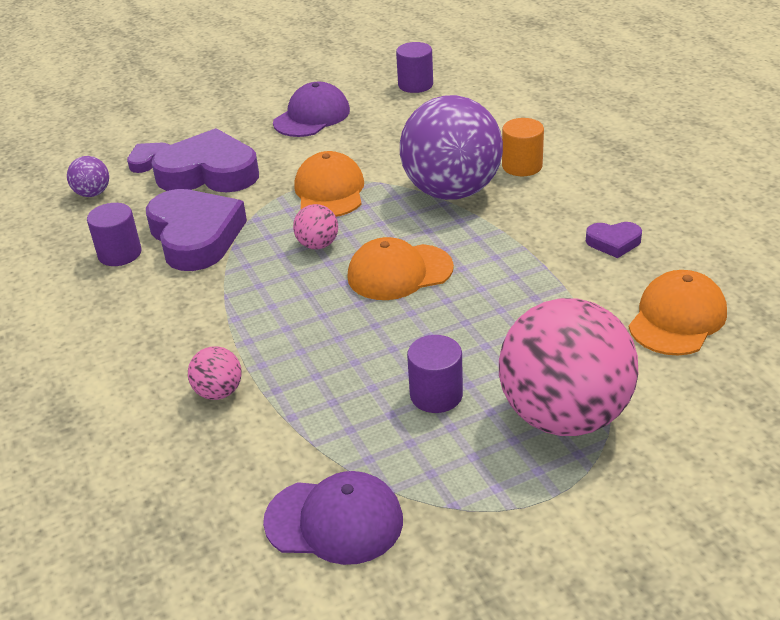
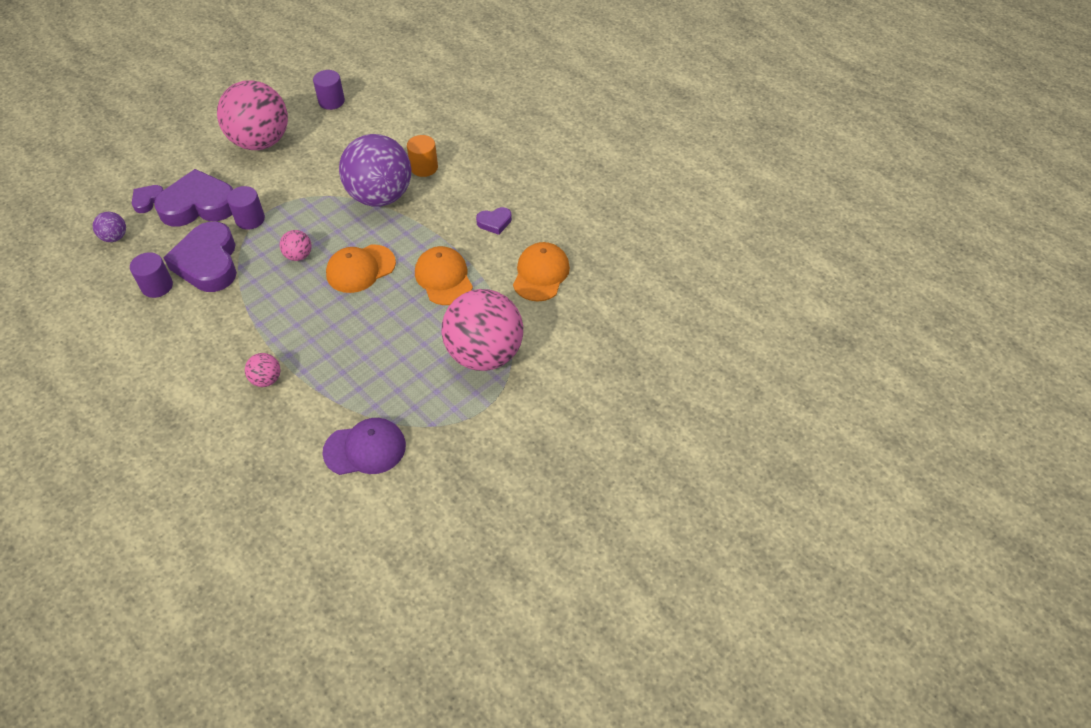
camera: 20 degrees left, 15 degrees up
purple heart [146,189,247,271] -> purple heart turned 150 degrees counterclockwise [163,222,237,292]
purple cap [273,81,350,137] -> pink ball [217,80,288,150]
orange cap [294,151,364,217] -> orange cap moved to [415,246,473,305]
purple cylinder [407,335,463,413] -> purple cylinder moved to [227,186,265,230]

